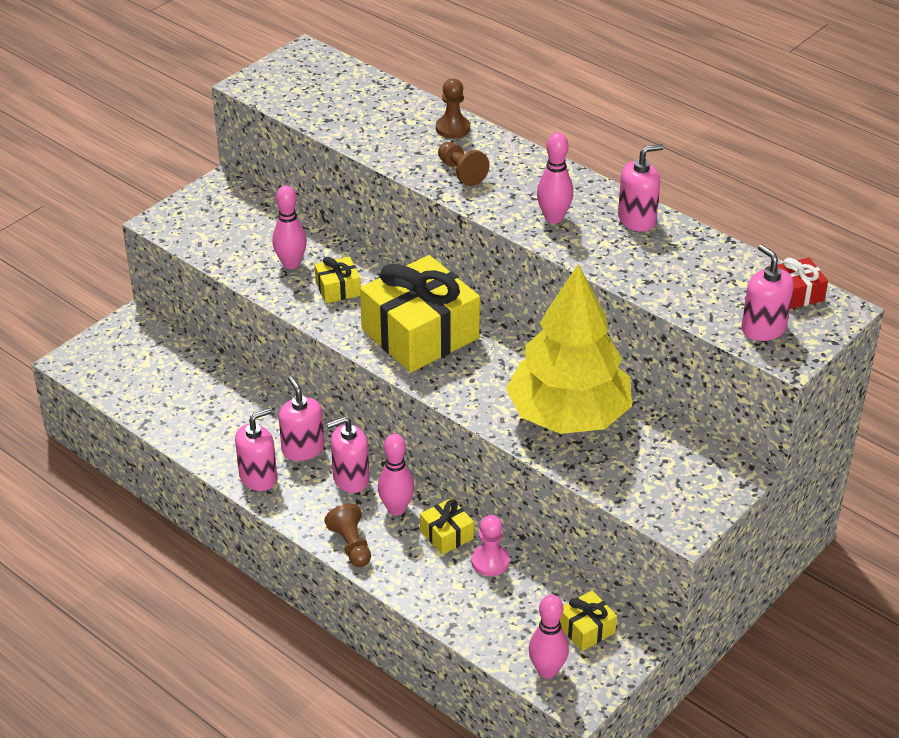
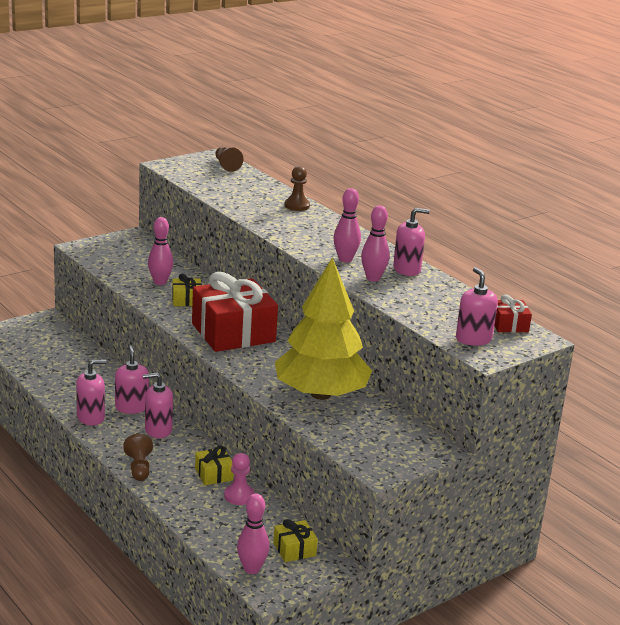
camera: 10 degrees right, 15 degrees down
yellow gift [360,255,480,373] -> red gift [192,272,278,352]
pink bowling pin [378,434,414,516] -> pink bowling pin moved to [361,205,390,281]
brown pawn [438,142,489,186] -> brown pawn moved to [216,147,243,172]

